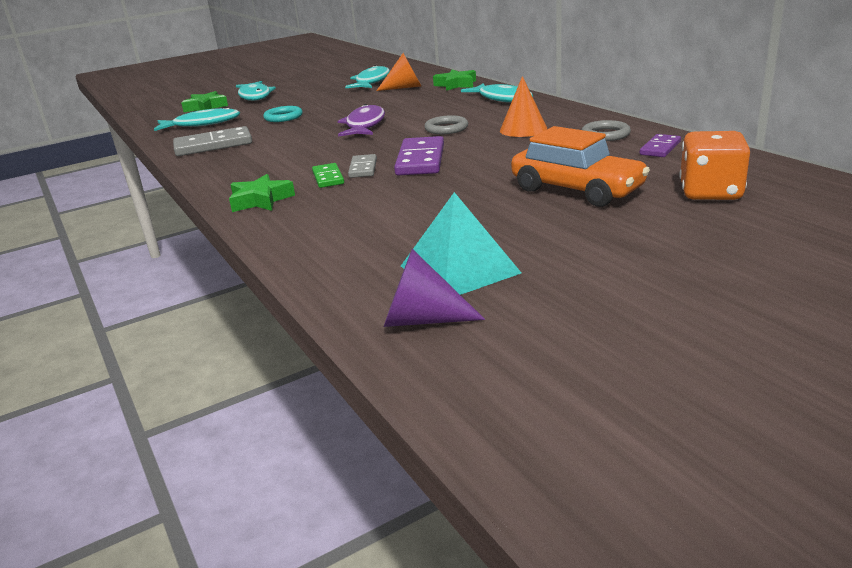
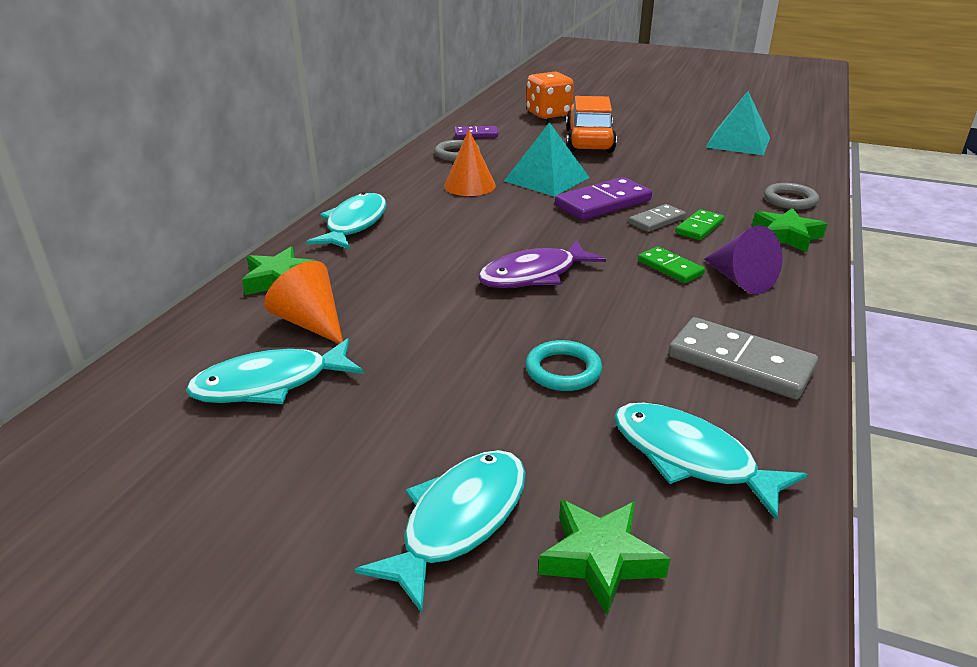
camera: 130 degrees left, 5 degrees up
purple cone [384,249,485,327] -> purple cone moved to [704,226,783,294]
grey ring [424,115,468,134] -> grey ring moved to [764,183,819,210]
none -> turquoise pyramid [504,122,590,197]
none -> green domino [638,247,705,283]

